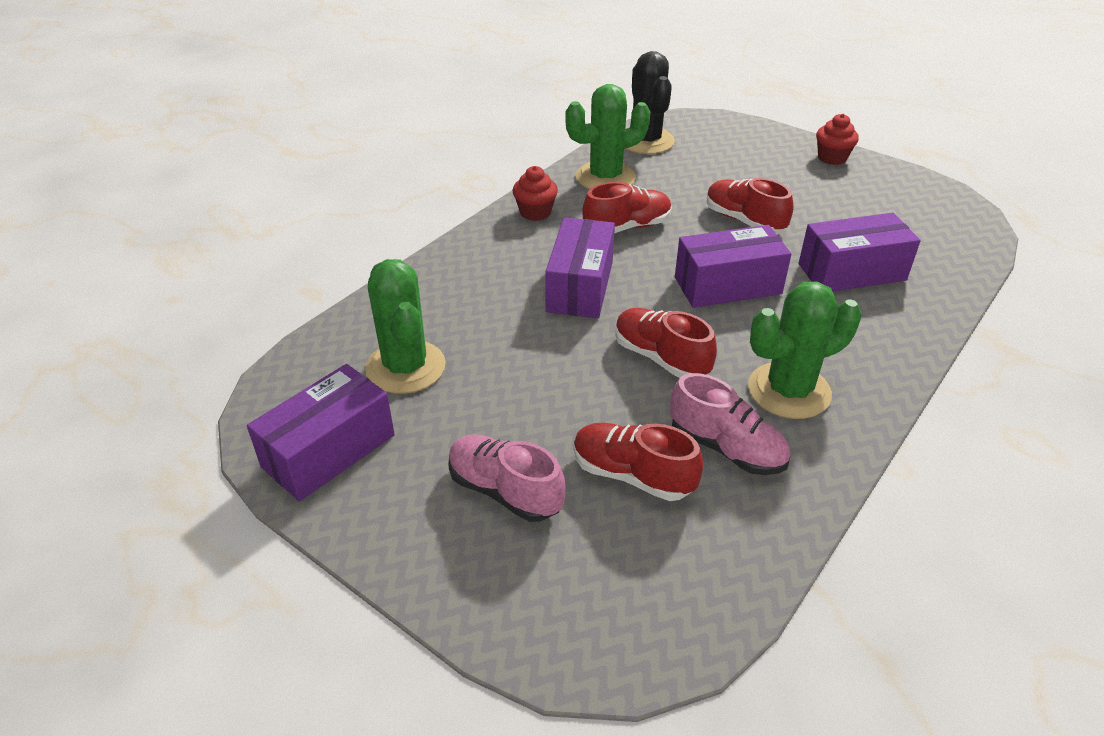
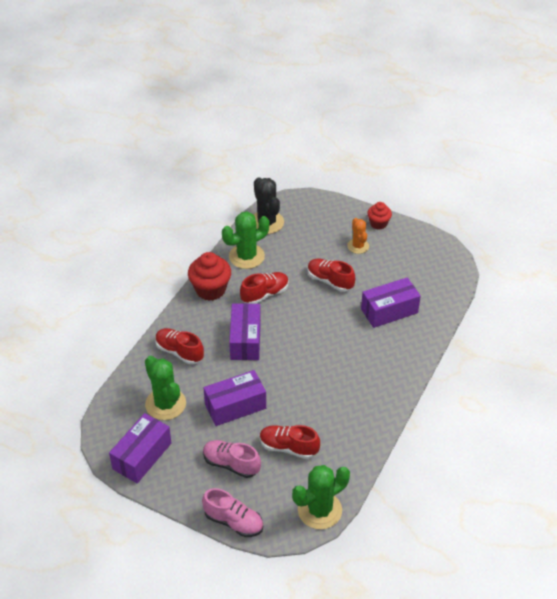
camera: 10 degrees left, 5 degrees up
red cupcake [513,166,558,221] -> red cupcake [188,252,231,301], size x1.66
red shoe [615,308,717,378] -> red shoe moved to [155,328,204,364]
pink shoe [670,373,790,475] -> pink shoe moved to [202,488,263,537]
purple box [675,225,791,308] -> purple box moved to [203,370,266,426]
green cactus [748,282,861,419] -> green cactus moved to [292,465,350,529]
none -> orange cactus [347,218,369,254]

